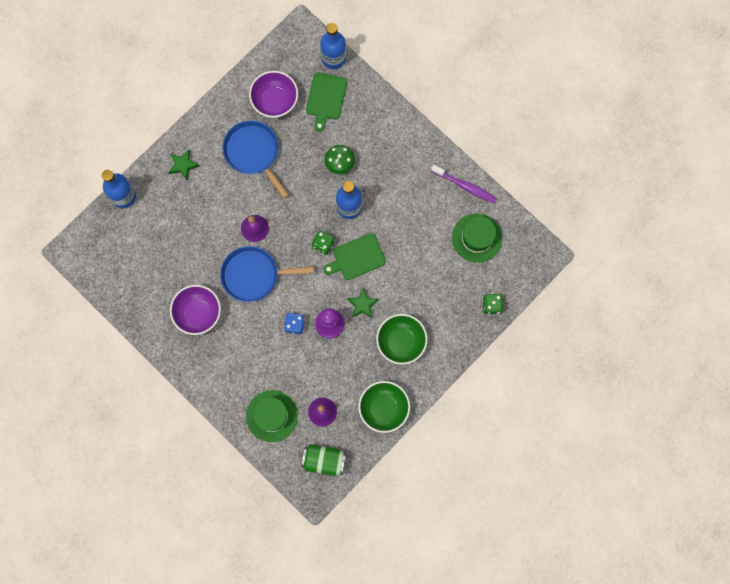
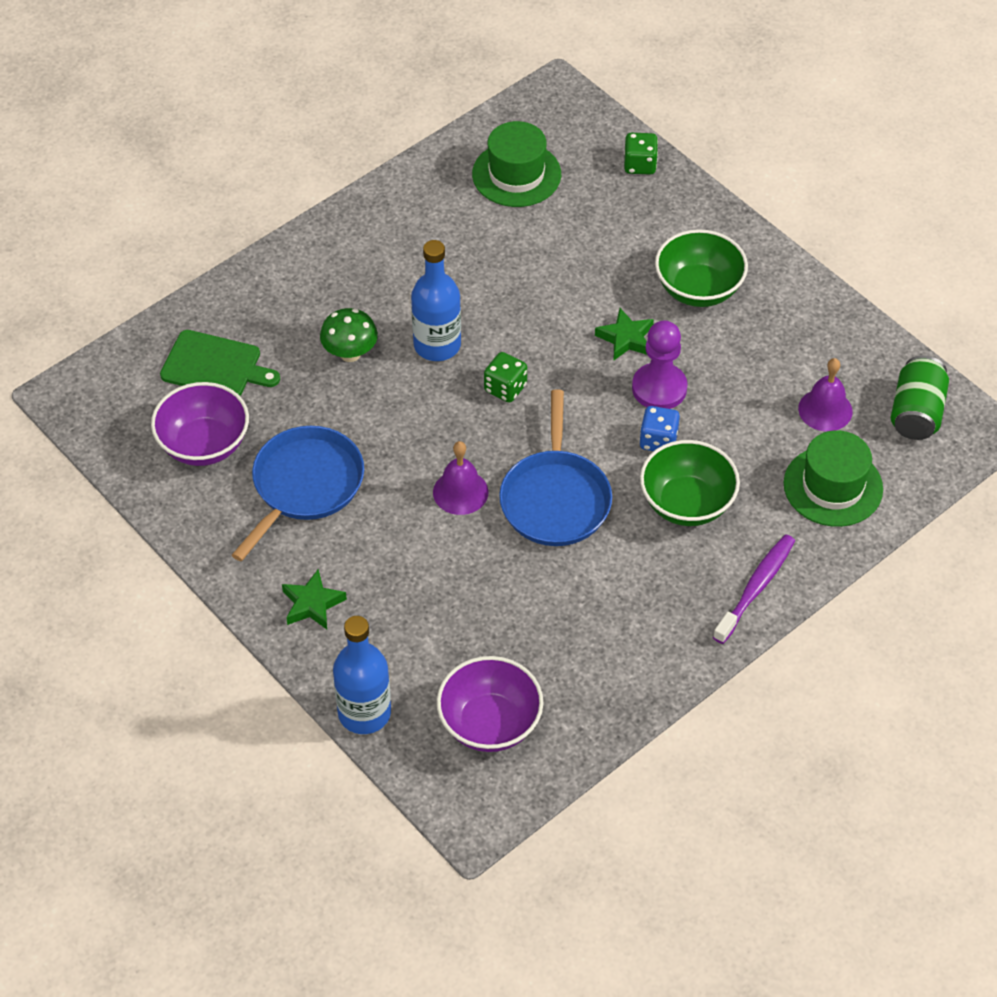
camera: 85 degrees left, 25 degrees down
purple bowl [170,285,221,335] -> purple bowl moved to [437,656,543,752]
blue pan [223,120,289,198] -> blue pan turned 150 degrees clockwise [232,426,364,561]
blue bottle [320,23,346,69] -> none
green cutting board [323,233,386,280] -> none
green bowl [358,381,410,433] -> green bowl moved to [640,440,740,526]
purple toothbrush [431,165,496,203] -> purple toothbrush moved to [713,534,795,644]

